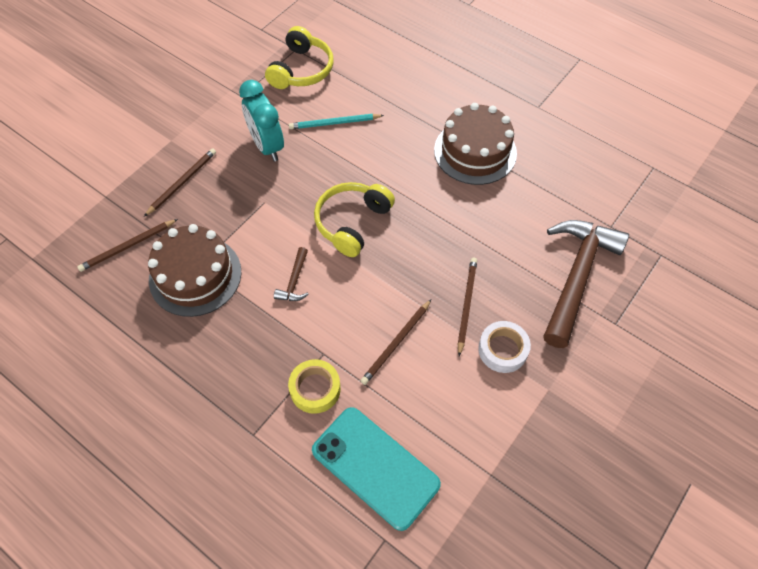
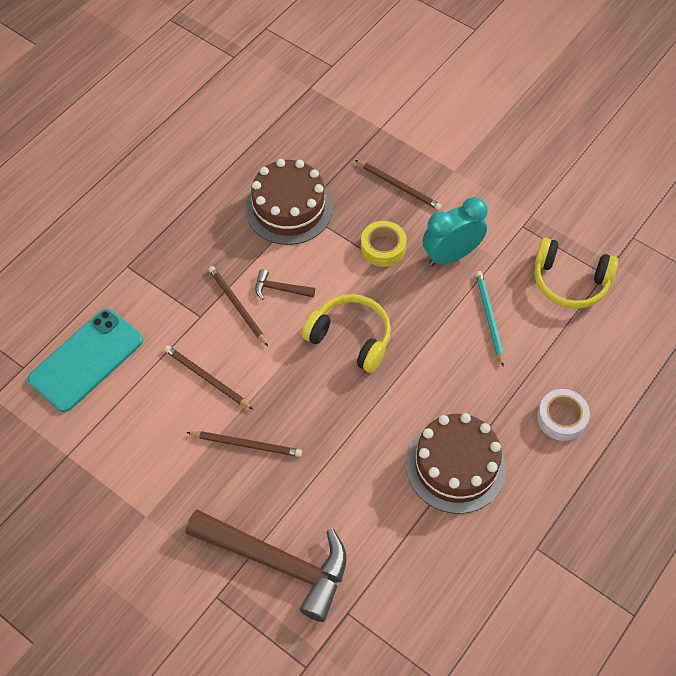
camera: 90 degrees right, 0 degrees up
brown pencil [77,219,178,272] -> brown pencil moved to [208,266,268,346]
yellow tape [288,359,341,414] -> yellow tape moved to [361,221,407,267]
white tape [478,321,531,373] -> white tape moved to [537,389,590,441]

